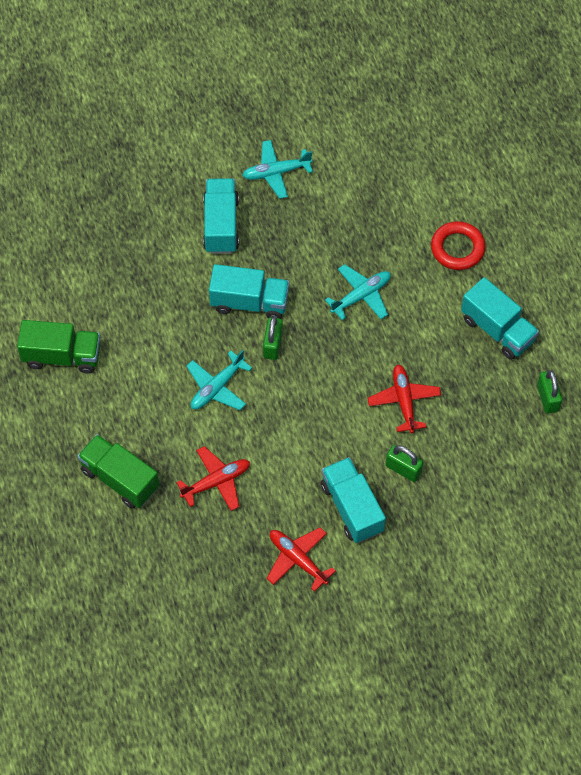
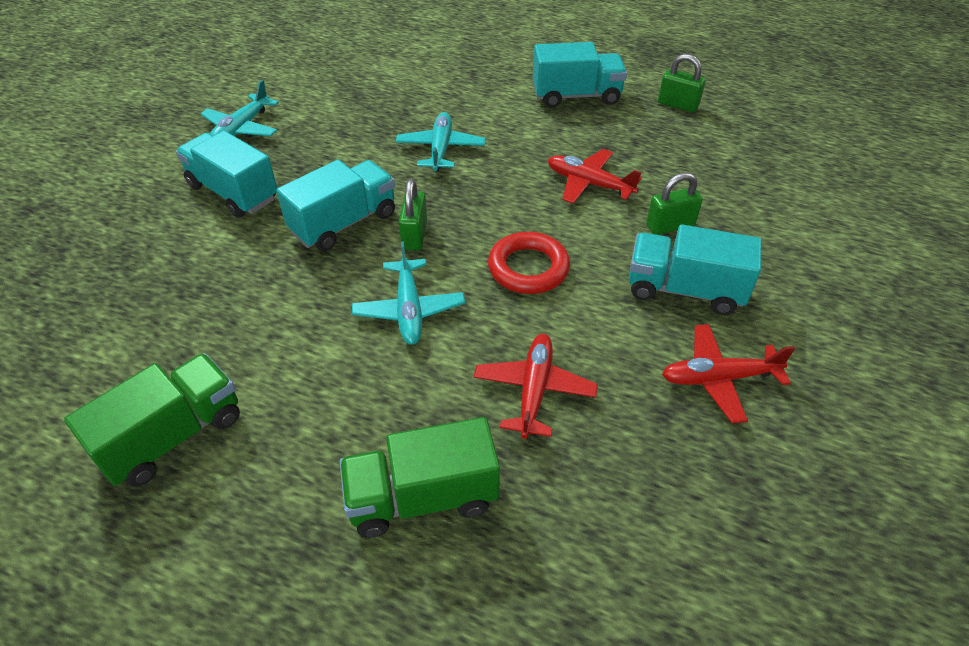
camera: 50 degrees left, 15 degrees down
green padlock [263,316,283,360] -> green padlock turned 45 degrees clockwise [399,179,427,250]
red ring [431,221,486,270] -> red ring moved to [488,232,570,294]

